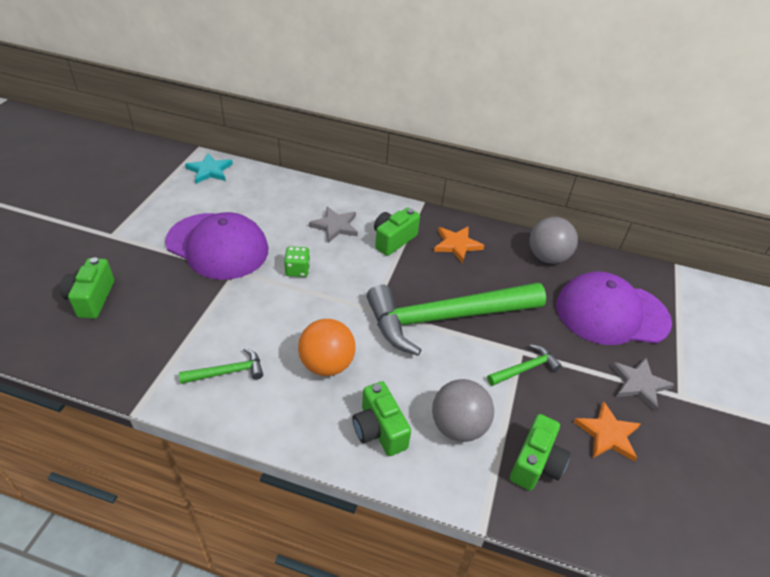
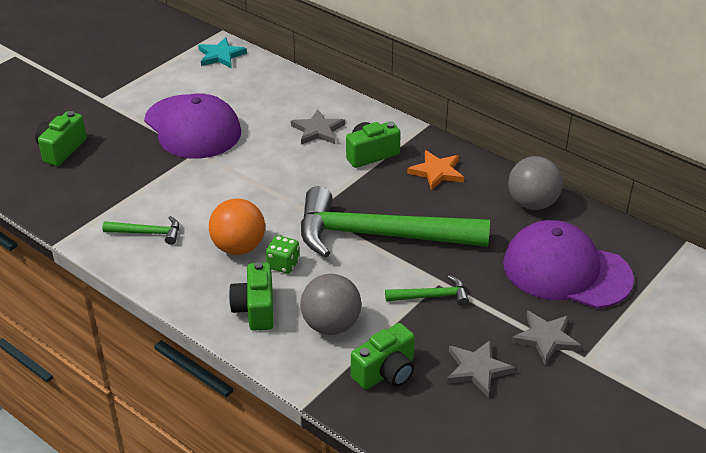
camera: 25 degrees right, 5 degrees down
green dice [284,246,310,277] -> green dice moved to [266,235,300,274]
orange star [573,401,640,462] -> grey star [447,340,515,397]

